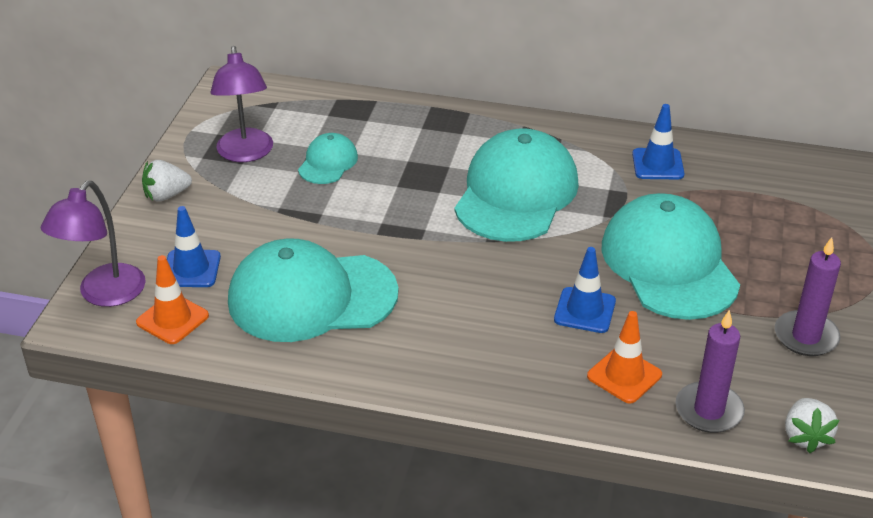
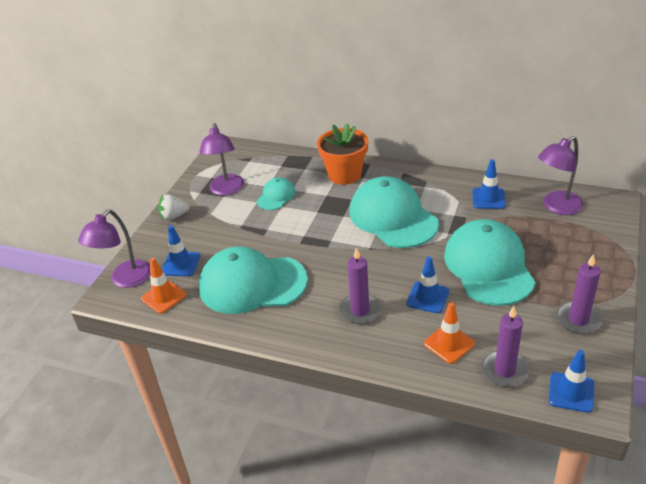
camera: 10 degrees right, 0 degrees up
turquoise cap [454,128,579,242] -> turquoise cap turned 60 degrees counterclockwise [349,176,439,248]
white strawberry [785,398,839,453] -> blue traffic cone [549,350,594,413]
none -> orange flower pot [317,123,368,185]
none -> purple candle [339,247,381,324]
none -> purple lamp [538,136,583,215]

